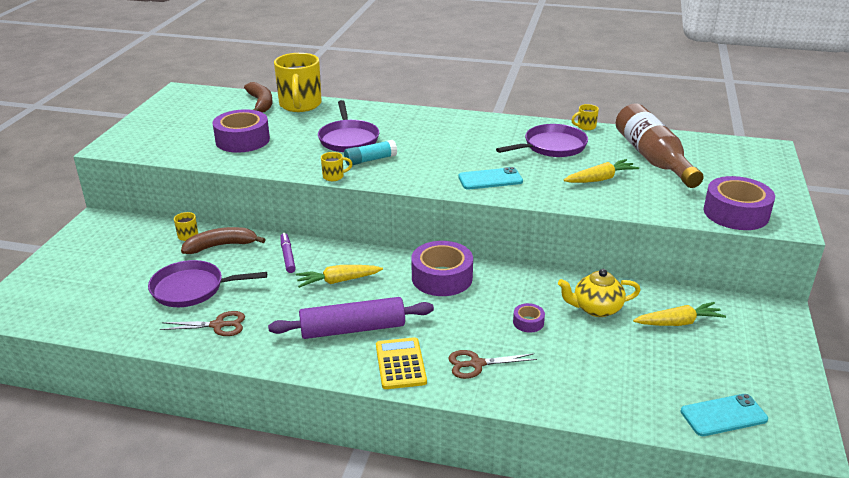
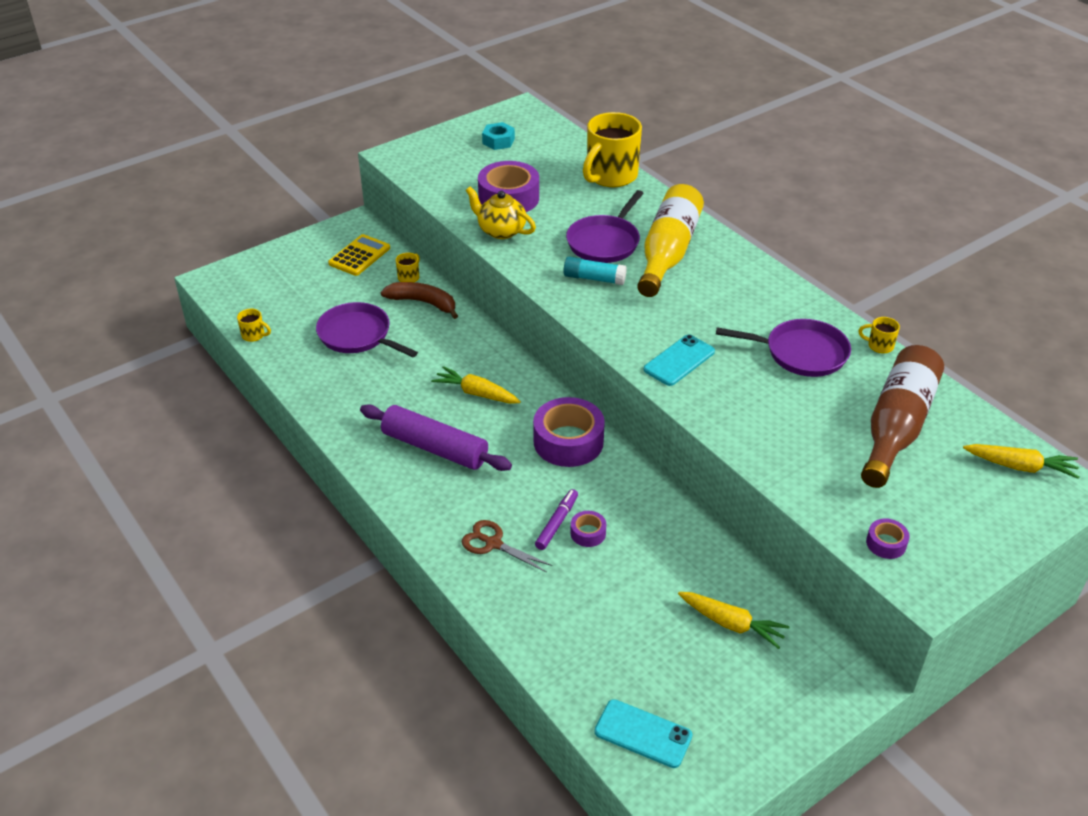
camera: 40 degrees right, 10 degrees up
brown scissors [160,311,245,336] -> none
brown banana [244,82,273,113] -> none
purple marker [280,233,296,273] -> purple marker moved to [535,489,578,550]
yellow mug [321,152,352,181] -> yellow mug moved to [237,309,271,342]
yellow calculator [376,337,427,389] -> yellow calculator moved to [328,234,390,276]
turquoise phone [458,167,523,190] -> turquoise phone turned 75 degrees counterclockwise [644,335,715,386]
yellow teapot [558,269,641,317] -> yellow teapot moved to [465,187,536,239]
yellow carrot [564,159,639,183] -> yellow carrot moved to [963,444,1079,479]
purple tape [704,176,775,230] -> purple tape [866,518,910,559], size x0.47
none -> turquoise nut [482,122,515,150]
none -> yellow bottle [637,184,704,297]

